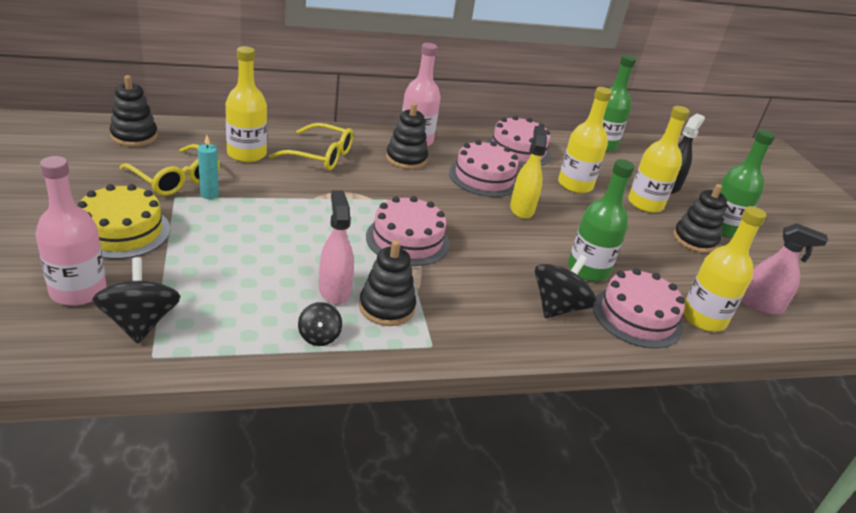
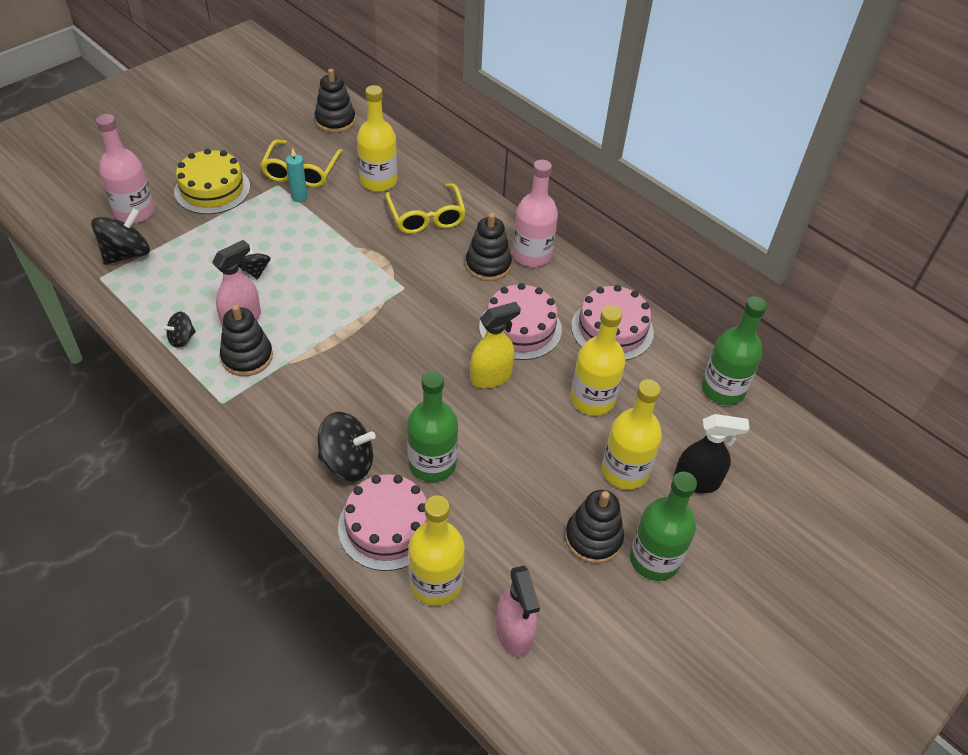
camera: 60 degrees right, 15 degrees up
pink cake [366,196,450,266] -> none
none -> black spinning top [238,244,271,280]

